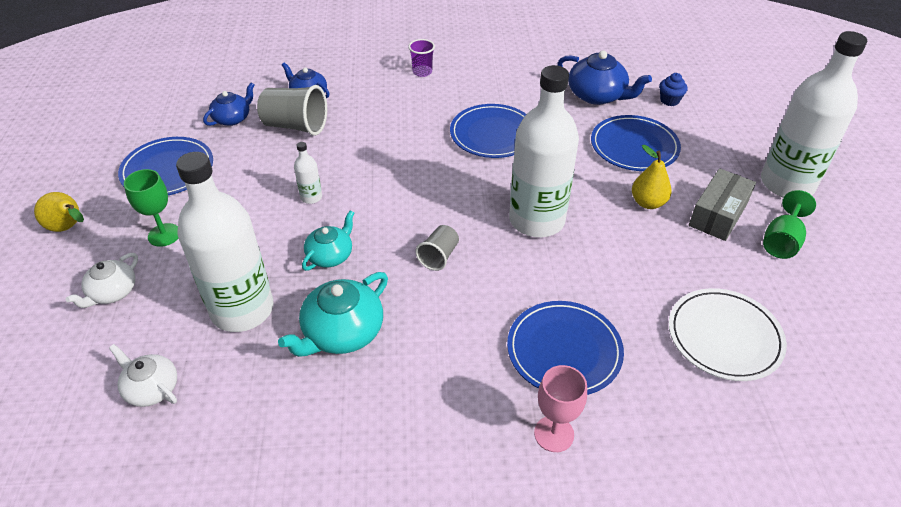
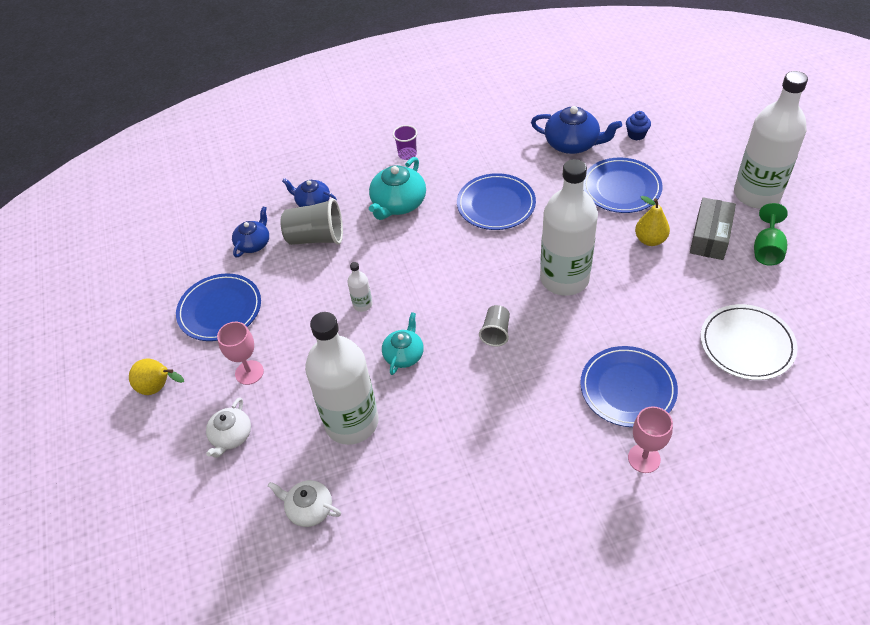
camera: 10 degrees left, 5 degrees up
green goblet [124,169,178,247] -> pink goblet [217,322,264,385]
turquoise teapot [278,272,388,357] -> turquoise teapot moved to [369,157,426,220]

